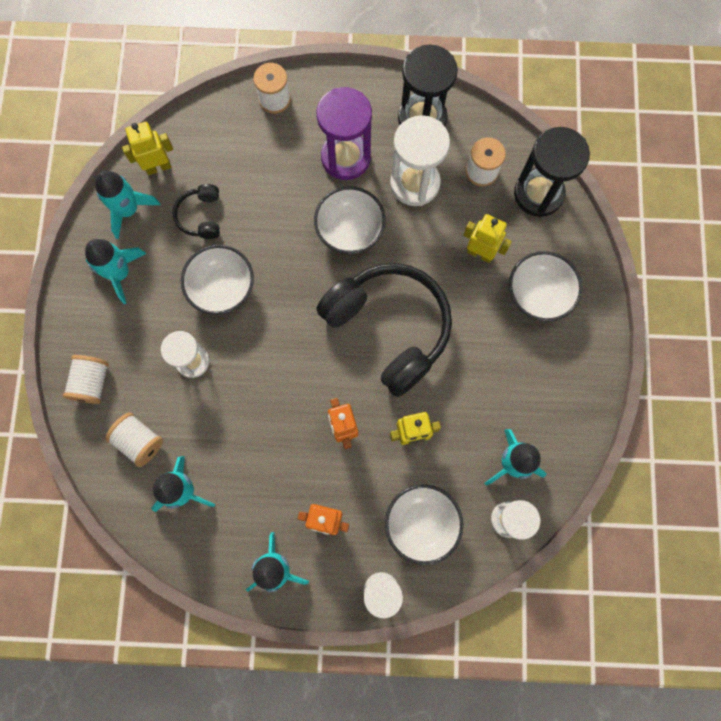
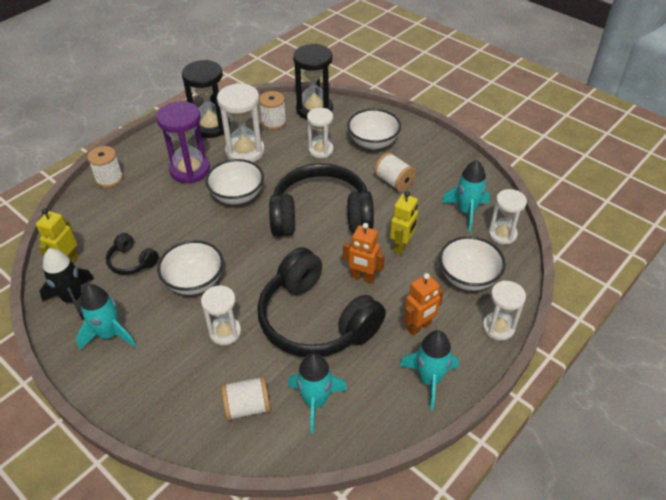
camera: 50 degrees left, 30 degrees down
white spool [63,355,109,404] -> white spool moved to [374,152,416,192]
turquoise rocket [95,171,160,239] -> black rocket [39,248,94,320]
yellow robot [463,214,512,263] -> white hourglass [307,108,334,158]
none -> black headphones [257,247,386,357]

